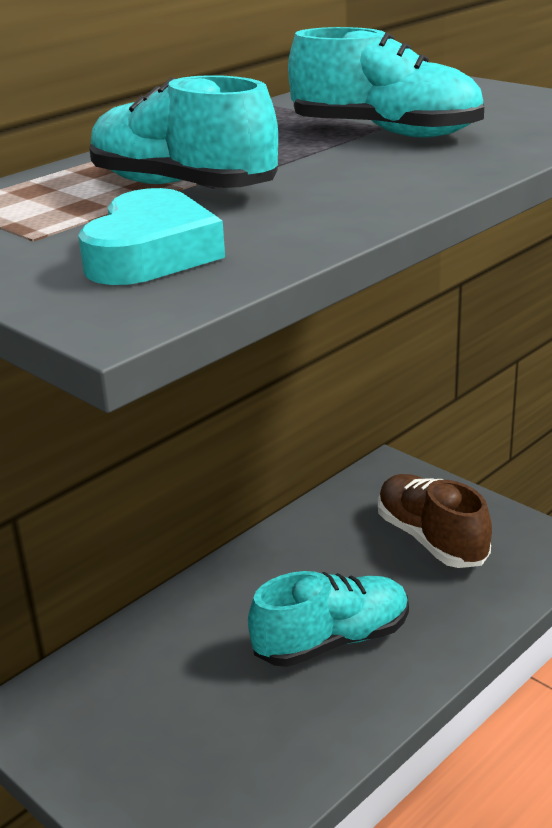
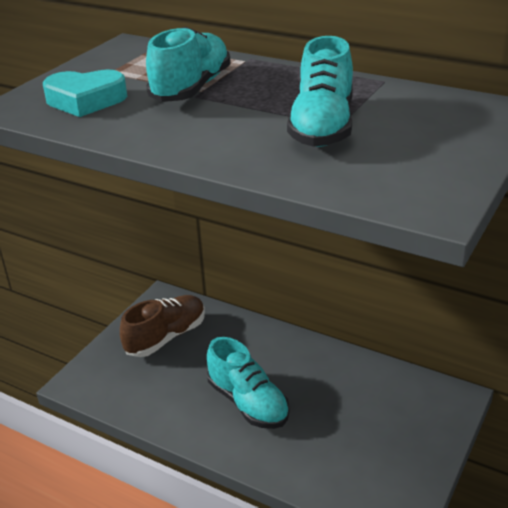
camera: 75 degrees right, 5 degrees up
brown shoe [378,474,492,568] -> brown shoe moved to [120,295,205,357]

